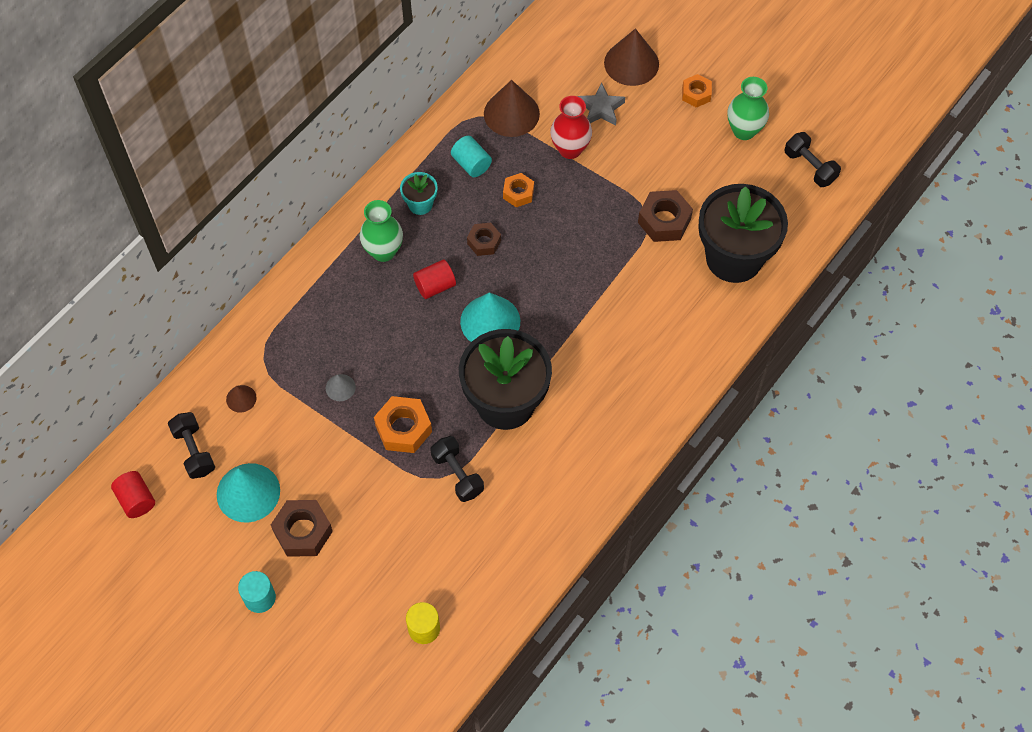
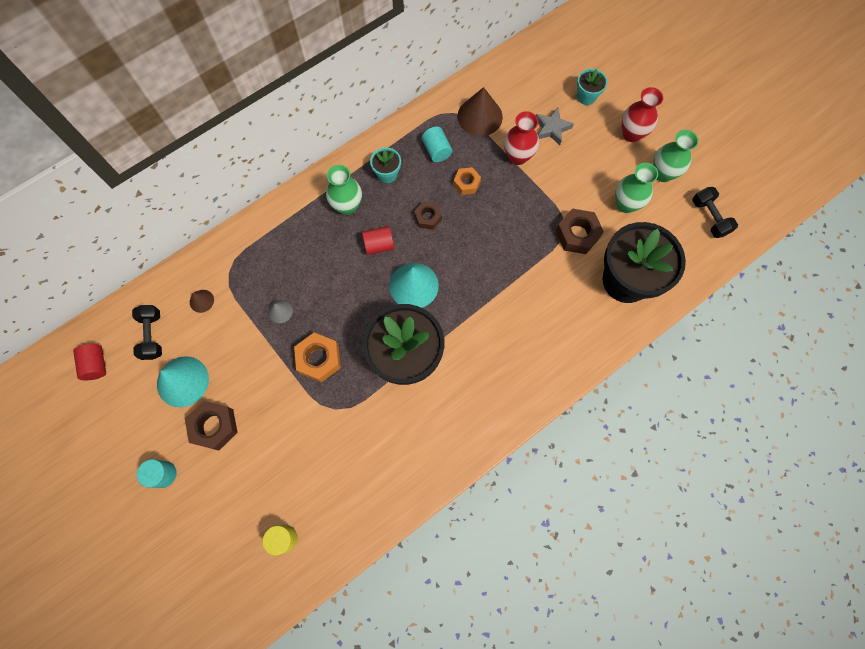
camera: 15 degrees right, 10 degrees up
black dumbbell [430,436,484,502] -> none
brown cone [604,28,659,86] -> turquoise flower pot [577,69,608,105]
orange nut [682,74,712,108] -> red vase [622,87,663,142]
none -> green vase [615,163,658,213]

